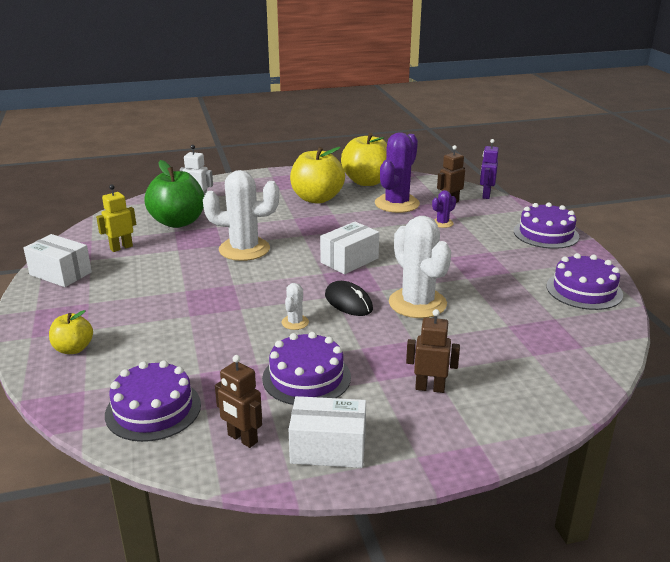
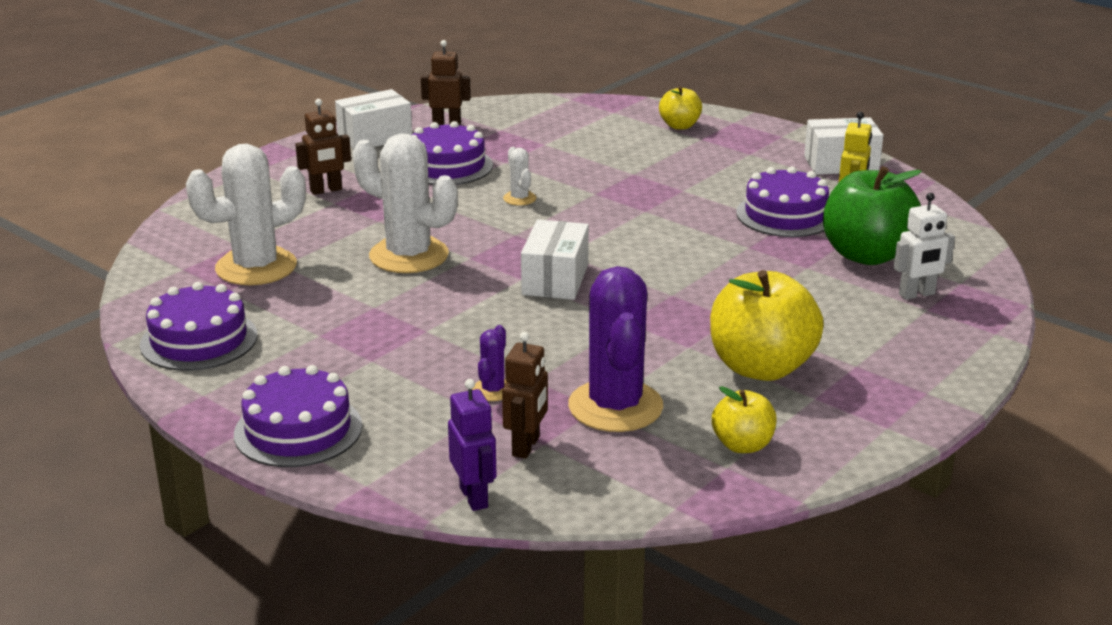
camera: 145 degrees right, 0 degrees up
purple cake [105,360,201,442] -> purple cake moved to [736,166,829,237]
white cactus [203,170,279,261] -> white cactus moved to [186,144,306,285]
black mouse [325,281,373,316] -> none
yellow apple [341,133,387,186] -> yellow apple [712,386,777,453], size x0.53

